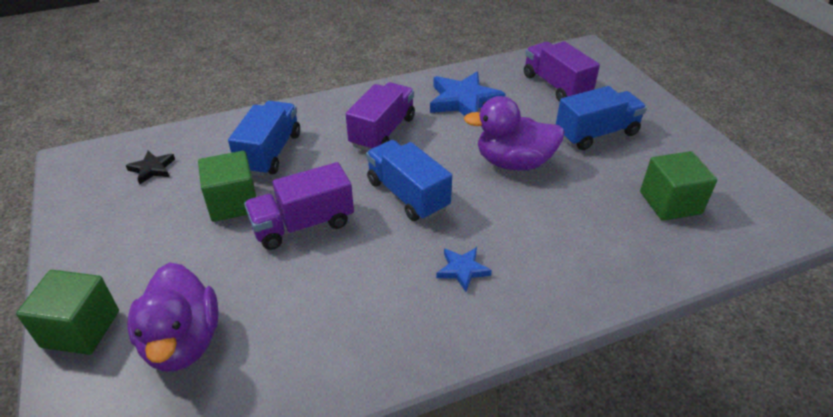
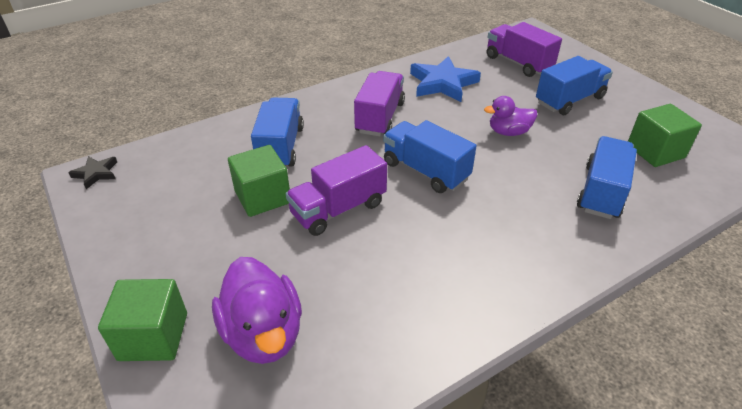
camera: 10 degrees left, 0 degrees up
black star [126,151,175,185] -> black star moved to [68,156,117,189]
blue star [436,247,492,292] -> none
purple duck [464,96,565,170] -> purple duck [484,96,537,136], size x0.61
none -> blue truck [577,136,637,219]

